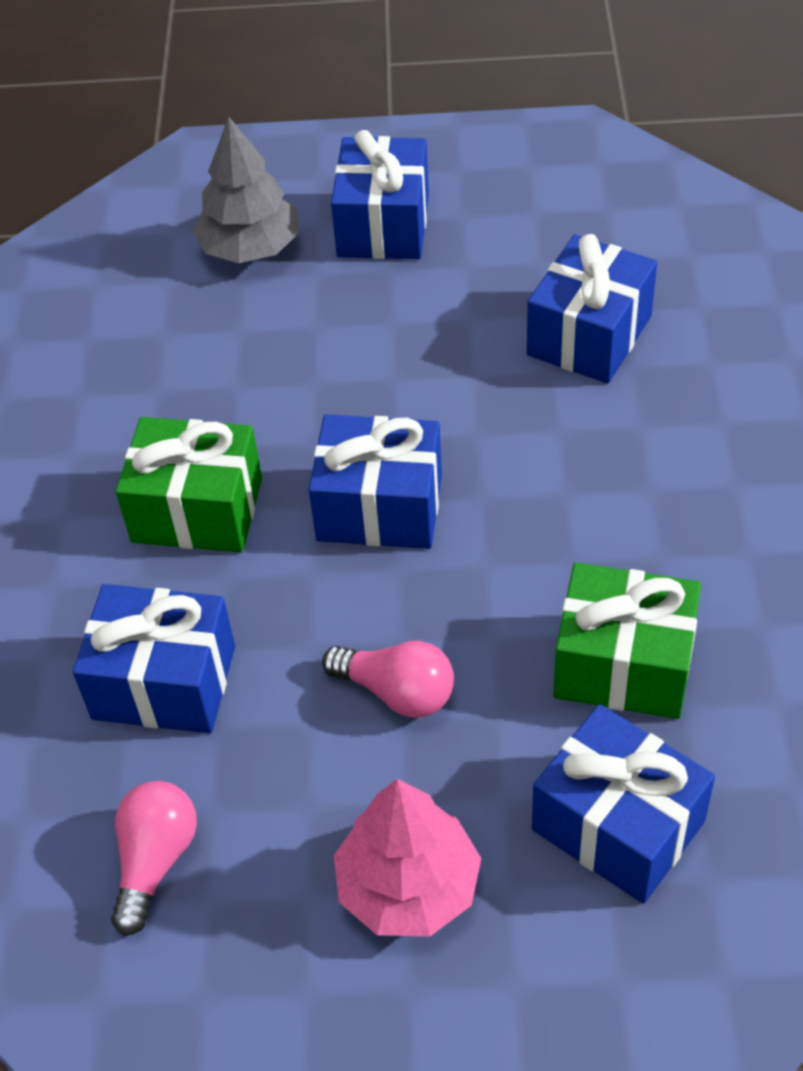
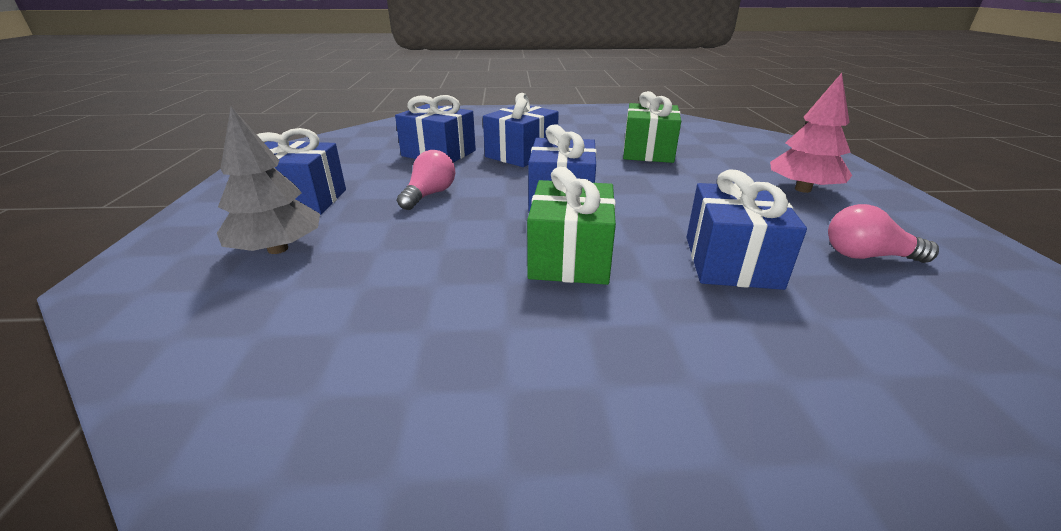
camera: 95 degrees left, 20 degrees down
pink light bulb [322,641,454,718] -> pink light bulb moved to [397,150,455,210]
blue gift [532,704,715,904] -> blue gift moved to [483,93,559,167]

